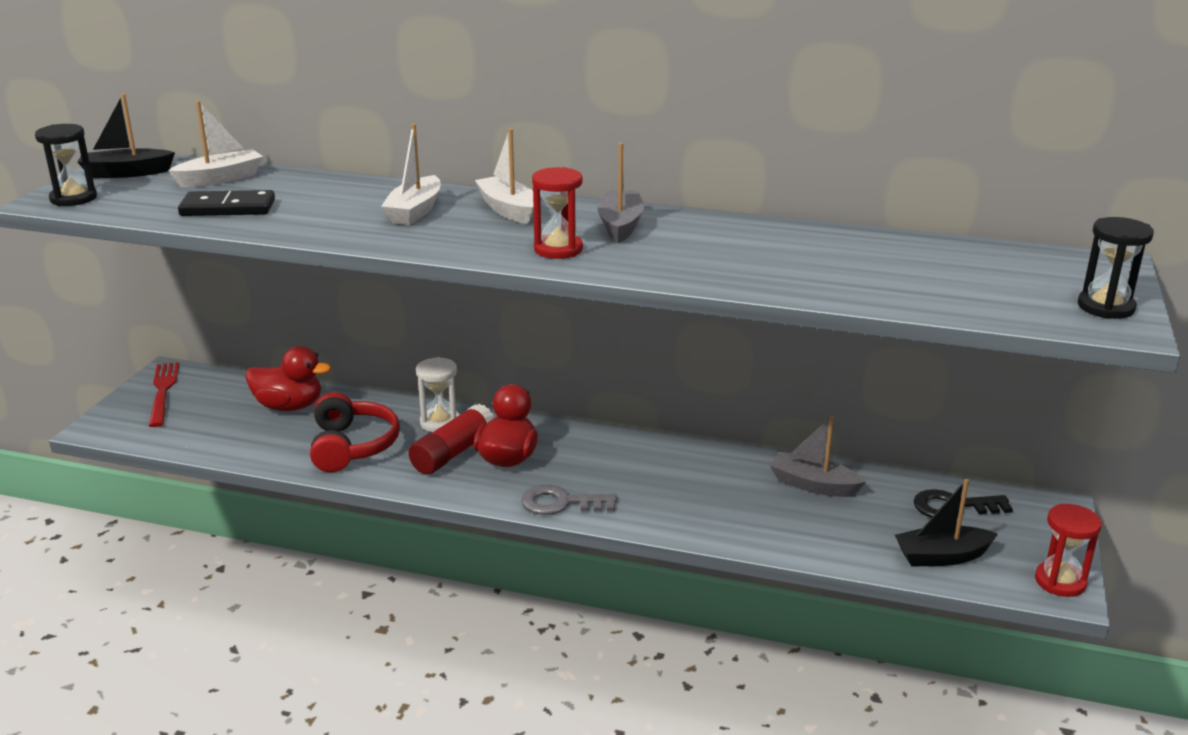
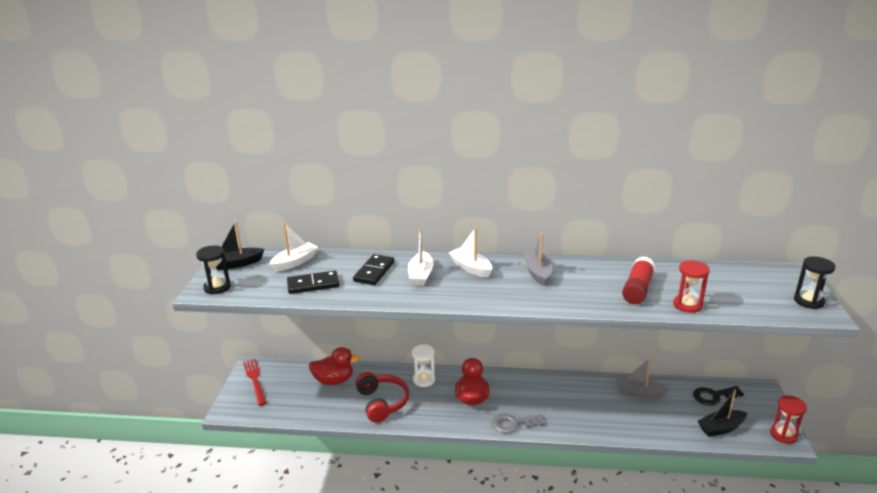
camera: 10 degrees left, 0 degrees up
red glue stick [409,404,494,475] -> red glue stick moved to [622,257,655,304]
red hourglass [532,167,583,259] -> red hourglass moved to [673,260,710,313]
none -> black domino [353,254,394,285]

